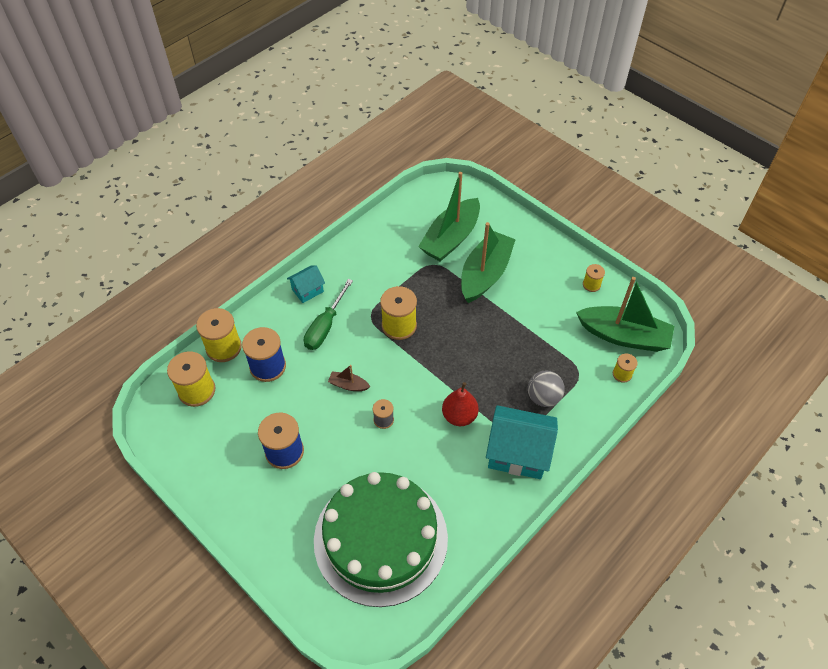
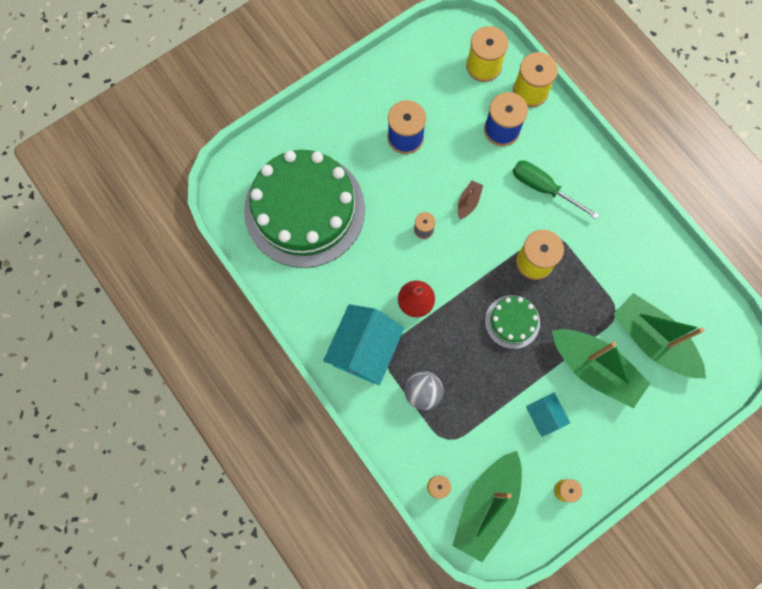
camera: 100 degrees right, 20 degrees up
turquoise house [287,265,325,303] -> turquoise house moved to [526,393,570,437]
none -> green cake [485,295,540,349]

